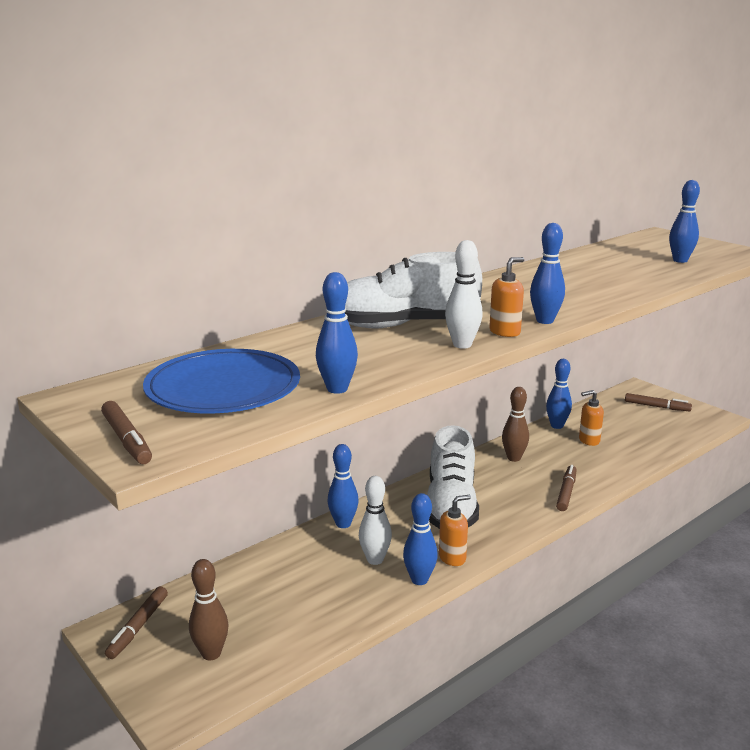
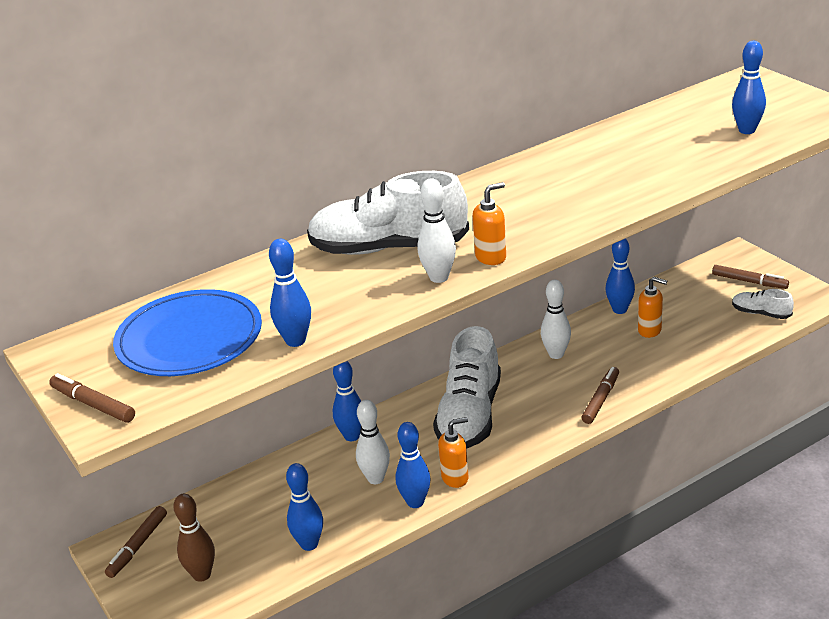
camera: 10 degrees right, 10 degrees up
brown marker [101,401,152,464] -> brown marker turned 150 degrees clockwise [49,373,135,423]
brown bowling pin [502,387,529,462] -> white bowling pin [541,280,571,359]
blue bowling pin [530,223,565,324] -> blue bowling pin moved to [286,463,323,551]
orange soap dispenser [579,390,604,446] -> orange soap dispenser turned 150 degrees counterclockwise [638,277,667,338]
none -> white shoe [732,289,794,319]

